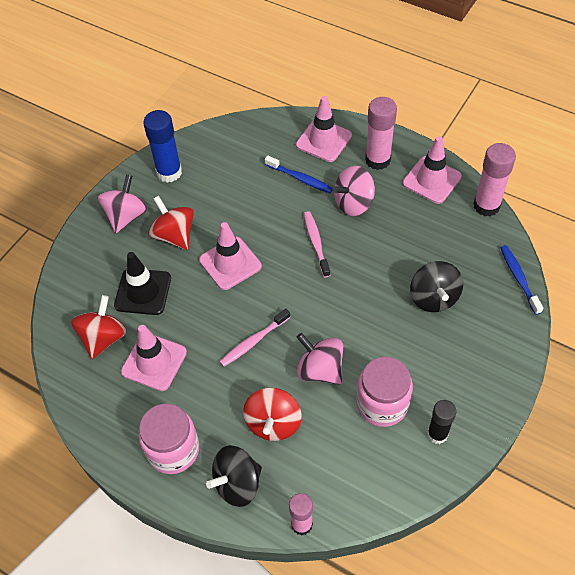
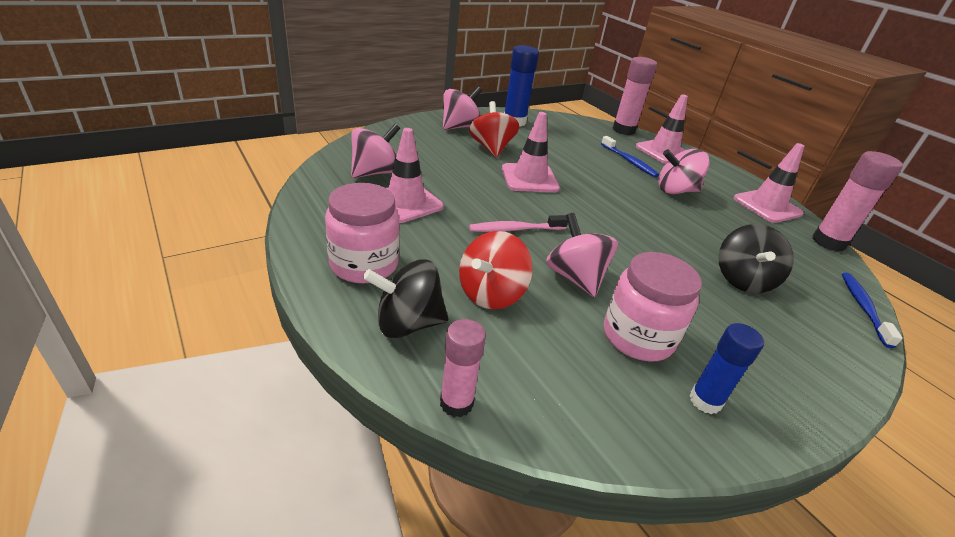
camera: 20 degrees right, 20 degrees down
red spinning top [71,295,126,359] -> pink spinning top [351,124,400,178]
black traffic cone [114,252,171,315] -> none
pink toothbrush [304,211,330,277] -> none
pink glue stick [365,97,397,170] -> pink glue stick moved to [612,57,657,135]
black glue stick [427,400,457,444] -> blue glue stick [689,323,764,414]

